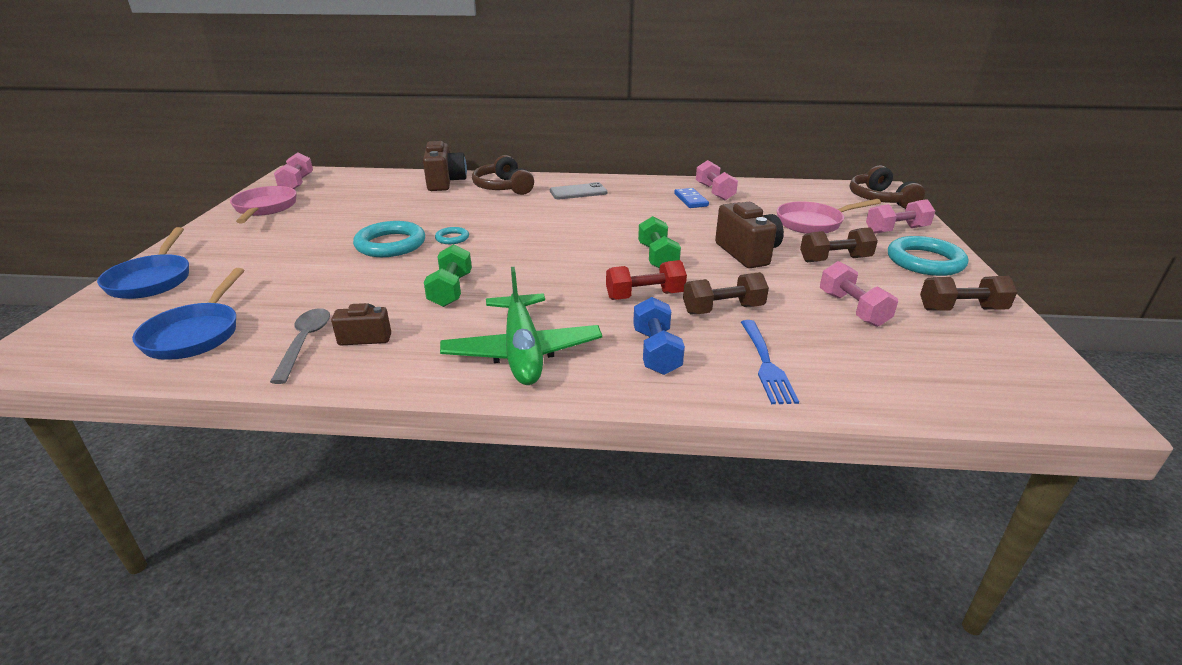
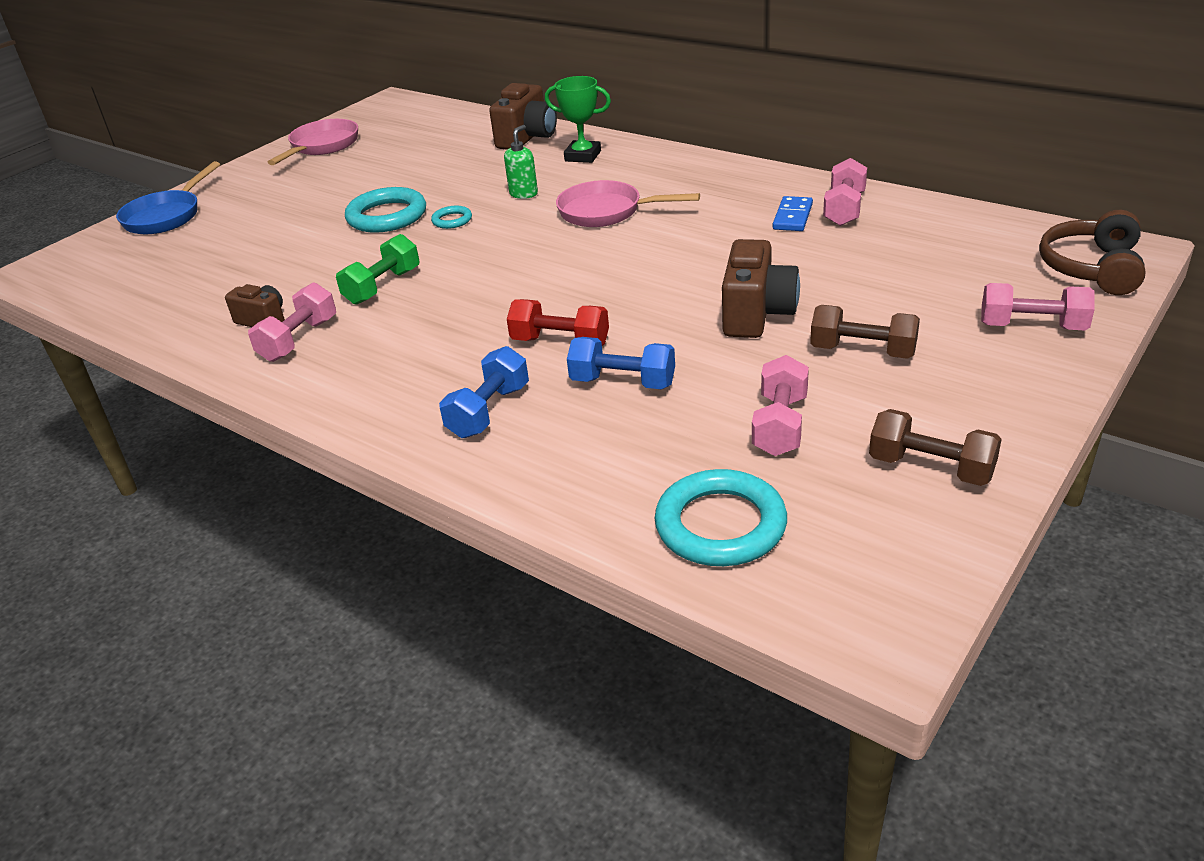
camera: 35 degrees right, 5 degrees up
blue pan [132,268,244,360] -> none
grey spoon [270,308,330,384] -> none
pink dumbbell [274,152,313,189] -> pink dumbbell moved to [248,282,336,362]
green plane [440,267,602,385] -> none
brown headphones [472,155,534,195] -> green trophy [545,76,611,163]
grey phone [550,182,608,199] -> none
green dumbbell [638,216,681,269] -> none
brown dumbbell [683,272,769,314] -> blue dumbbell [567,337,675,389]
blue fork [741,320,799,404] -> none
pink pan [777,199,881,234] -> pink pan moved to [556,180,700,227]
turquoise ring [888,236,968,276] -> turquoise ring moved to [655,469,787,566]
none -> green soap dispenser [504,125,538,199]

